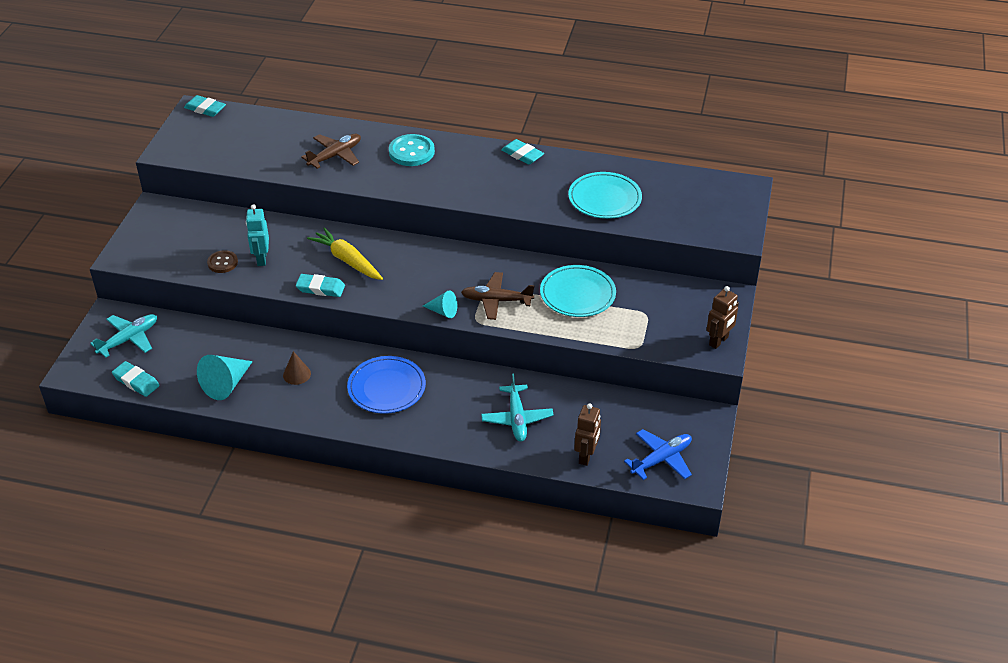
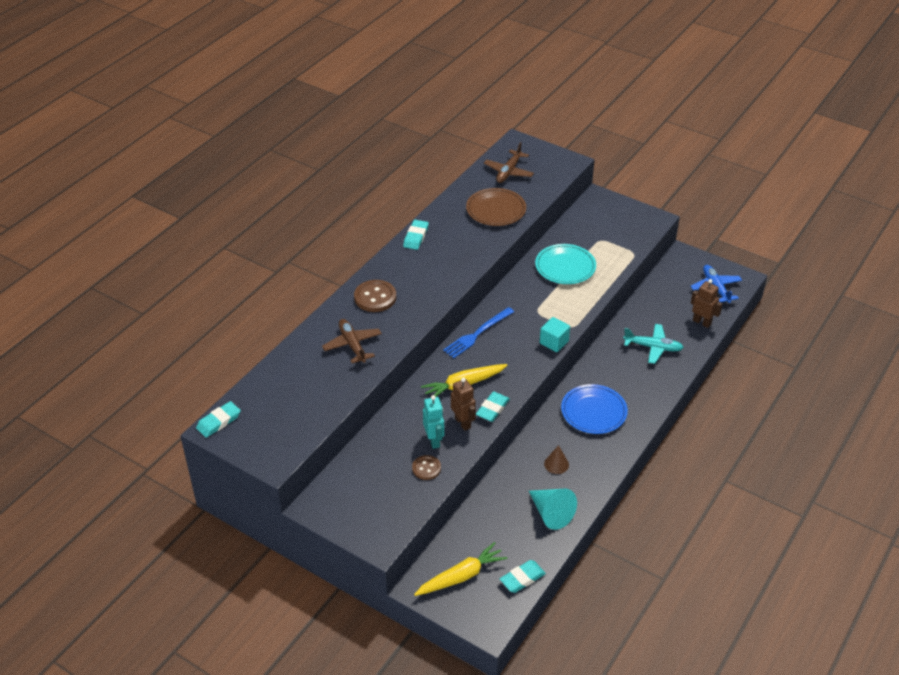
camera: 70 degrees left, 0 degrees up
turquoise plane [90,314,157,357] -> yellow carrot [414,542,507,596]
turquoise robot [246,204,269,266] -> turquoise robot turned 120 degrees counterclockwise [423,395,444,449]
turquoise button [389,134,435,166] -> brown button [354,280,396,312]
turquoise cone [423,291,457,318] -> turquoise cube [540,317,570,352]
brown plane [461,272,534,320] -> brown plane moved to [484,142,534,183]
turquoise eraser [501,139,544,165] -> turquoise eraser turned 45 degrees counterclockwise [403,220,429,250]
turquoise plate [568,172,642,219] -> brown plate [466,188,526,226]
brown robot [707,286,739,349] -> brown robot moved to [451,377,476,431]
none -> blue fork [443,307,514,358]

